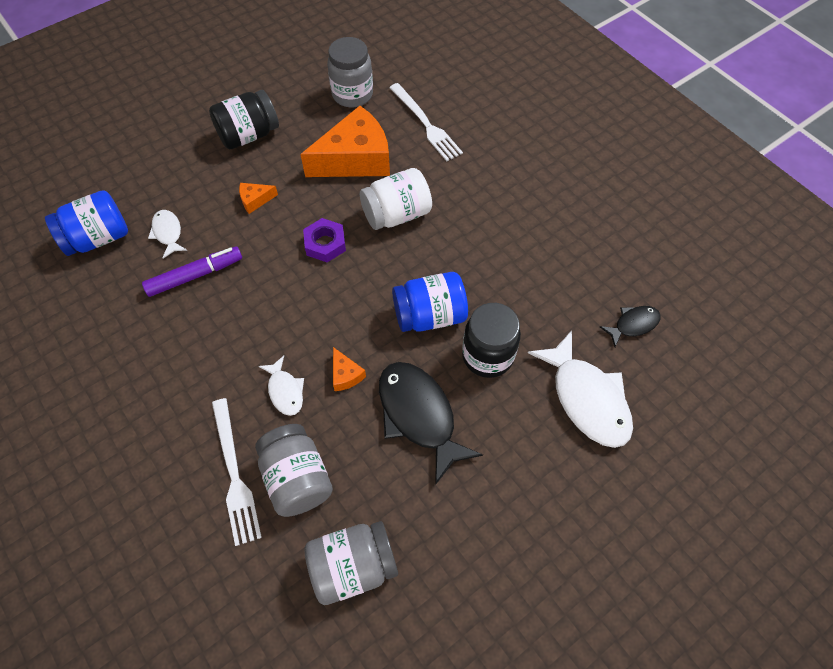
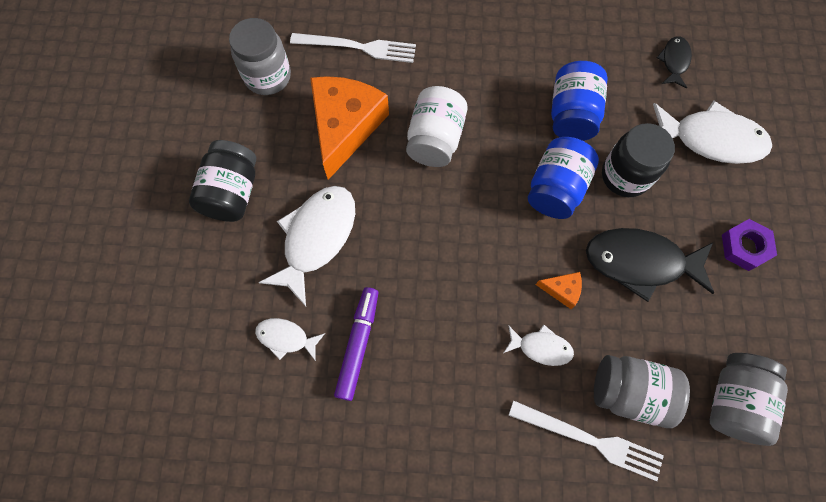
camera: 50 degrees left, 10 degrees up
blue jar [45,190,128,256] -> blue jar moved to [551,61,608,141]
orange cheese [239,183,278,214] -> white fish [258,186,355,306]
purple nut [303,218,346,262] -> purple nut moved to [722,219,777,271]

